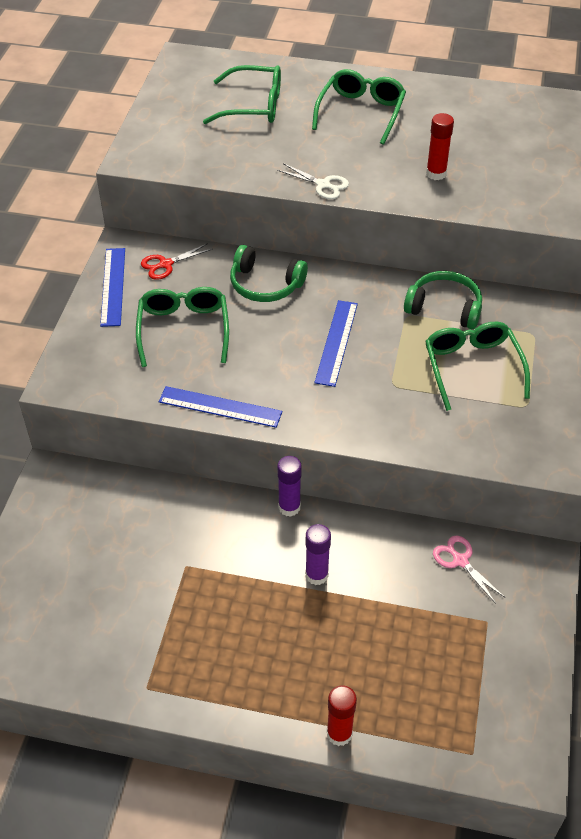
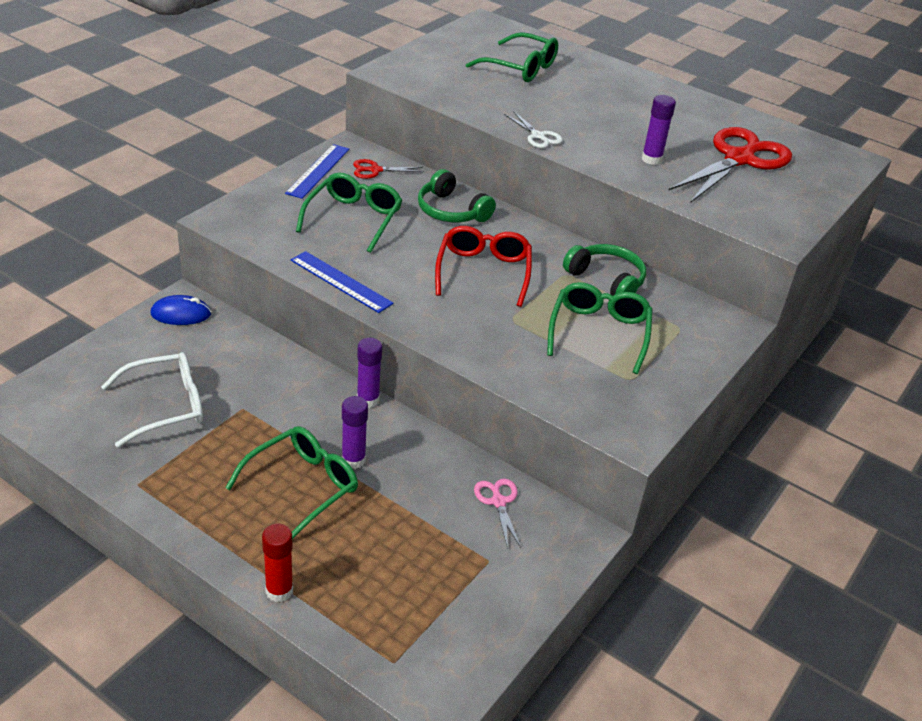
camera: 20 degrees right, 10 degrees down
green glasses [312,69,406,145] -> green glasses moved to [225,426,358,539]
blue ruler [314,300,358,387] -> red glasses [435,226,532,307]
red glue stick [426,113,454,180] -> purple glue stick [642,95,676,165]
none -> white glasses [101,352,203,448]
none -> blue mouse [150,295,211,325]
none -> red scissors [668,127,792,203]

